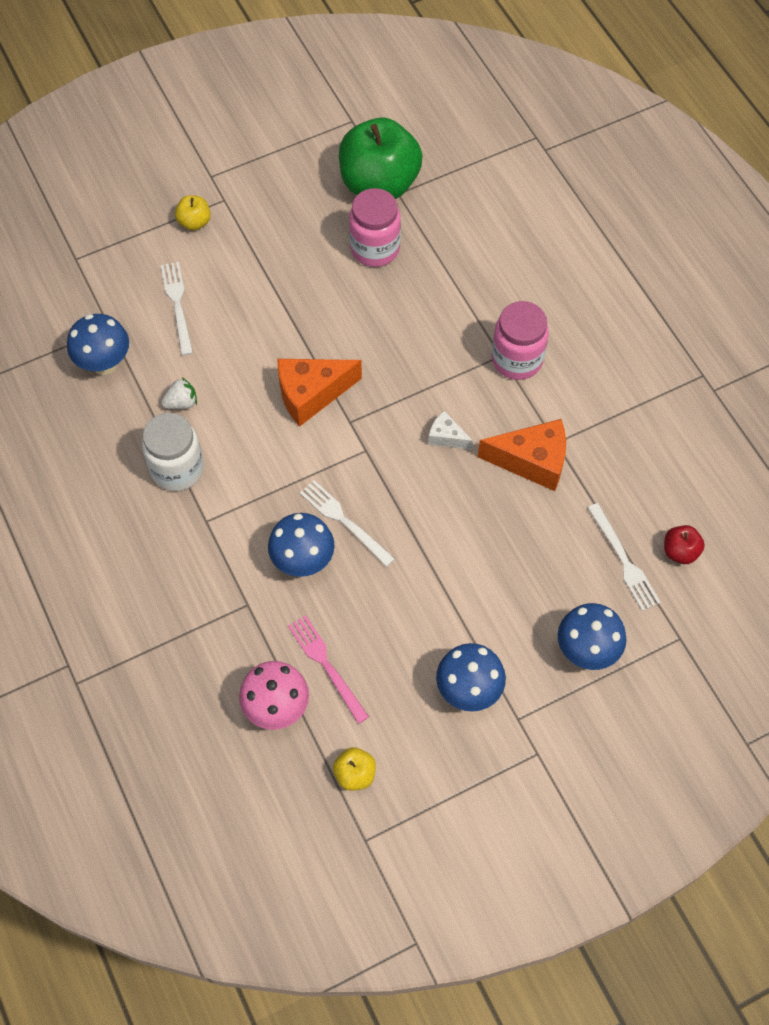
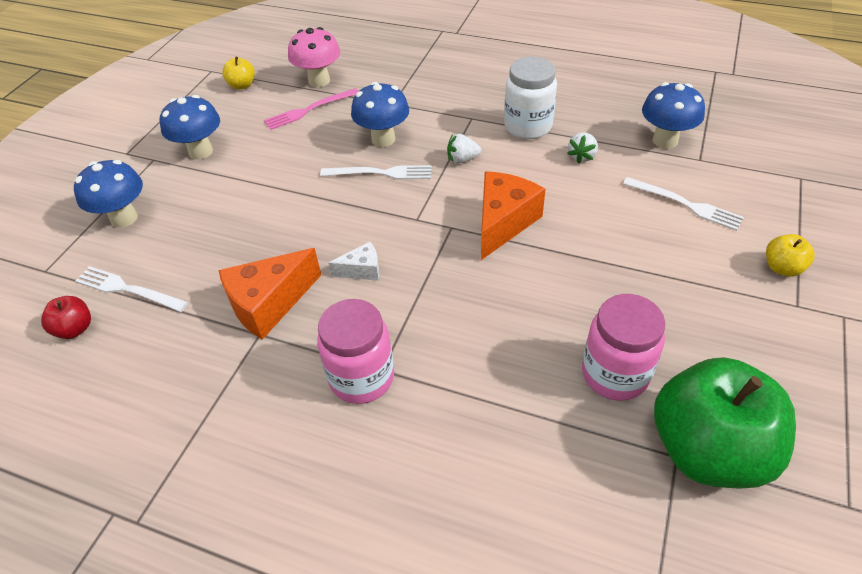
camera: 140 degrees right, 15 degrees down
pink fork [288,615,369,724] -> pink fork turned 135 degrees clockwise [264,88,358,130]
none -> white strawberry [447,134,481,164]

